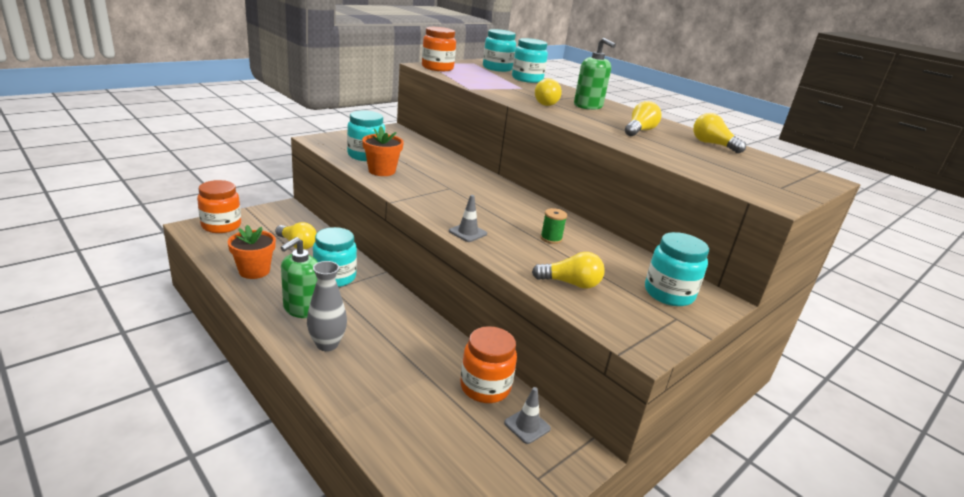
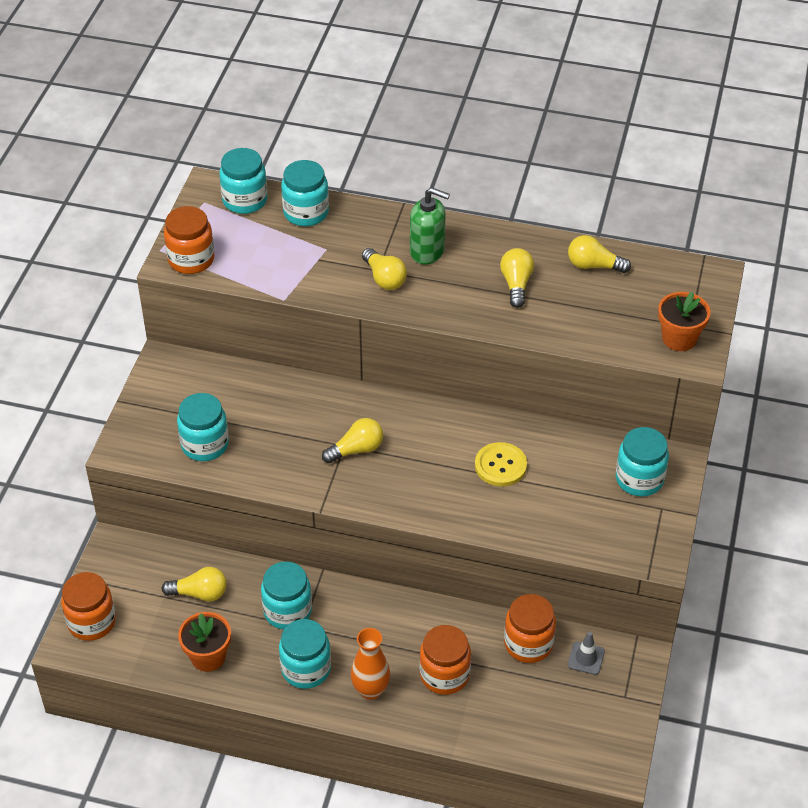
camera: 30 degrees left, 20 degrees up
green soap dispenser [280,237,318,318] -> turquoise jar [279,619,331,689]
grey vase [307,261,347,351] -> orange vase [351,628,390,700]
orange flower pot [362,126,404,176] -> orange flower pot moved to [658,292,710,351]
grey traffic cone [449,195,487,242] -> none
yellow light bulb [532,252,605,289] -> yellow light bulb moved to [322,418,383,463]
green spool [540,208,567,244] -> yellow button [475,442,527,486]
none -> orange jar [419,625,471,695]

